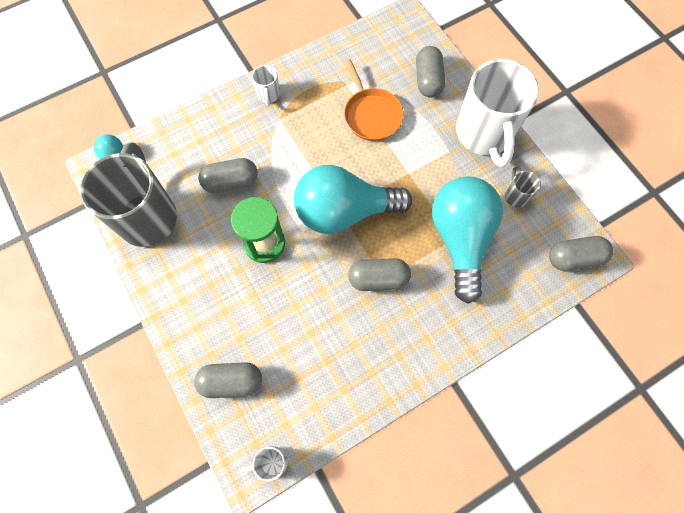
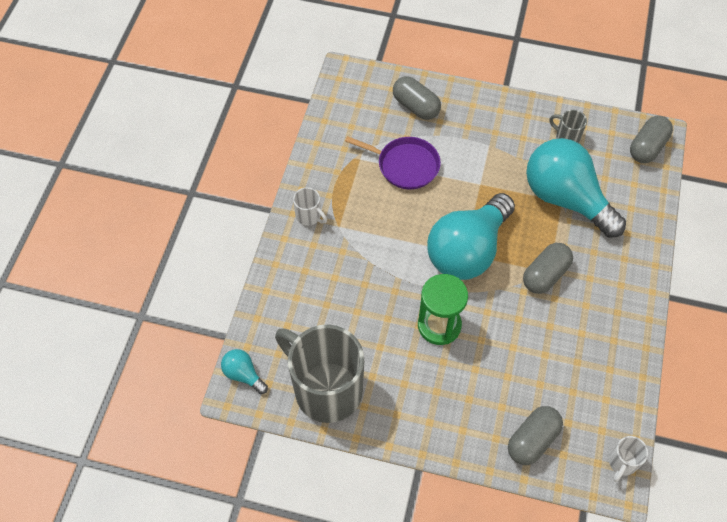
camera: 45 degrees left, 10 degrees down
grey capsule [198,158,258,193] -> none
orange pan [344,59,404,141] -> purple pan [345,136,441,189]
white mug [456,59,539,168] -> none

